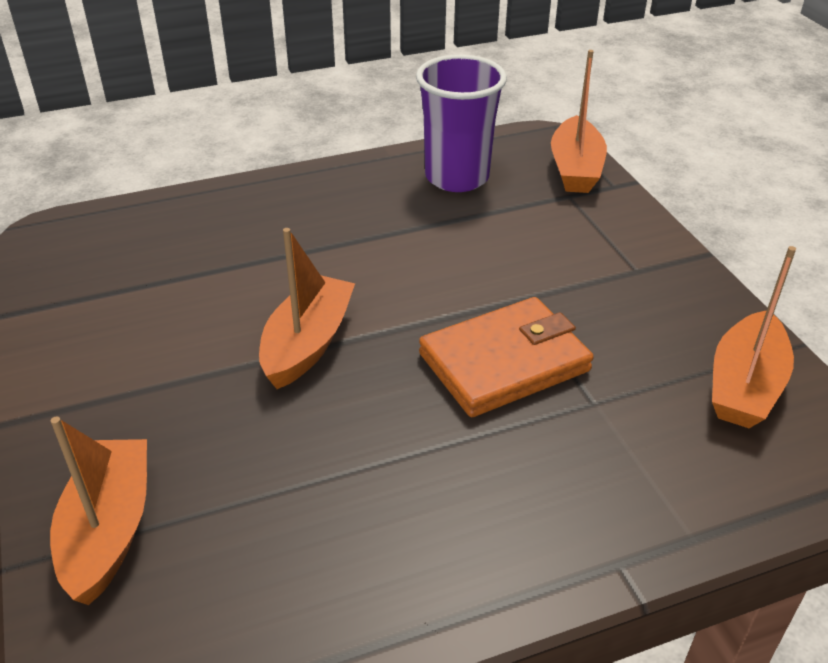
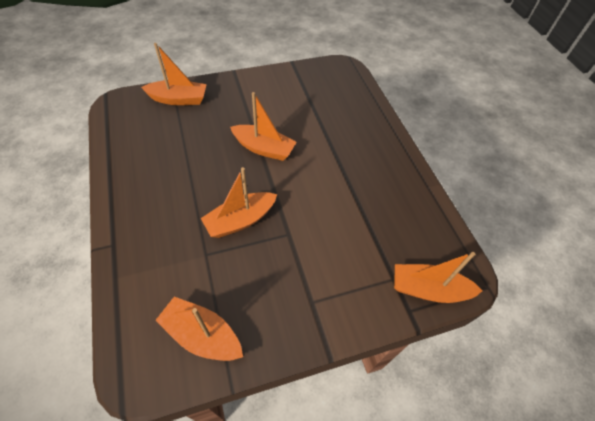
camera: 90 degrees right, 15 degrees up
purple cup [416,55,507,192] -> none
orange wallet [419,297,594,417] -> orange boat [201,167,277,238]

